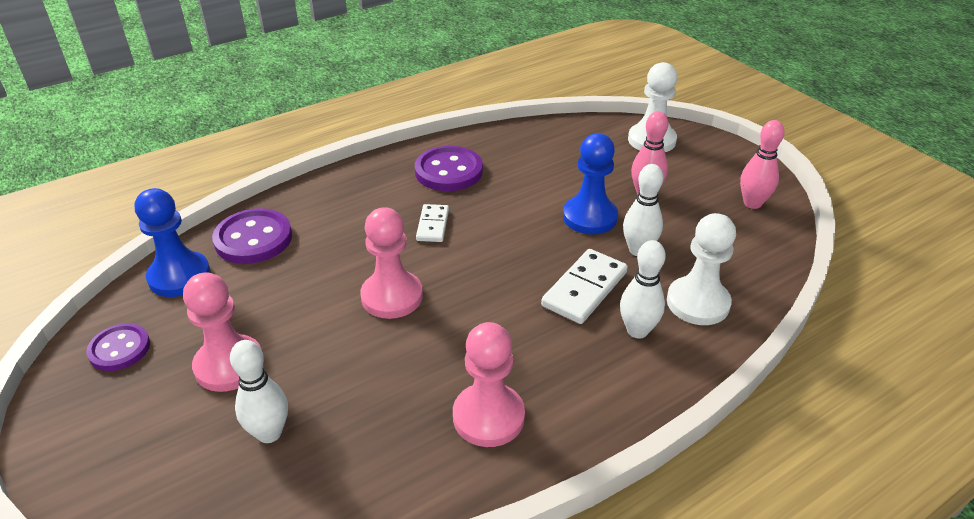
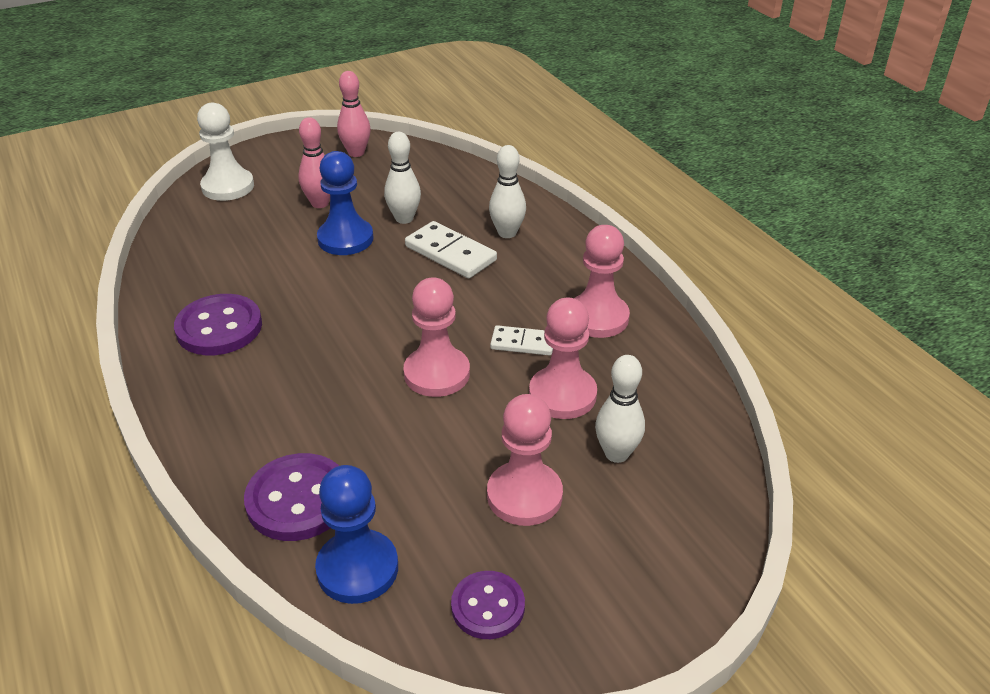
camera: 85 degrees left, 0 degrees up
white domino [416,204,449,242] -> white domino moved to [490,325,553,356]
white pawn [667,213,736,325] -> none
none -> pink pawn [529,298,597,419]

